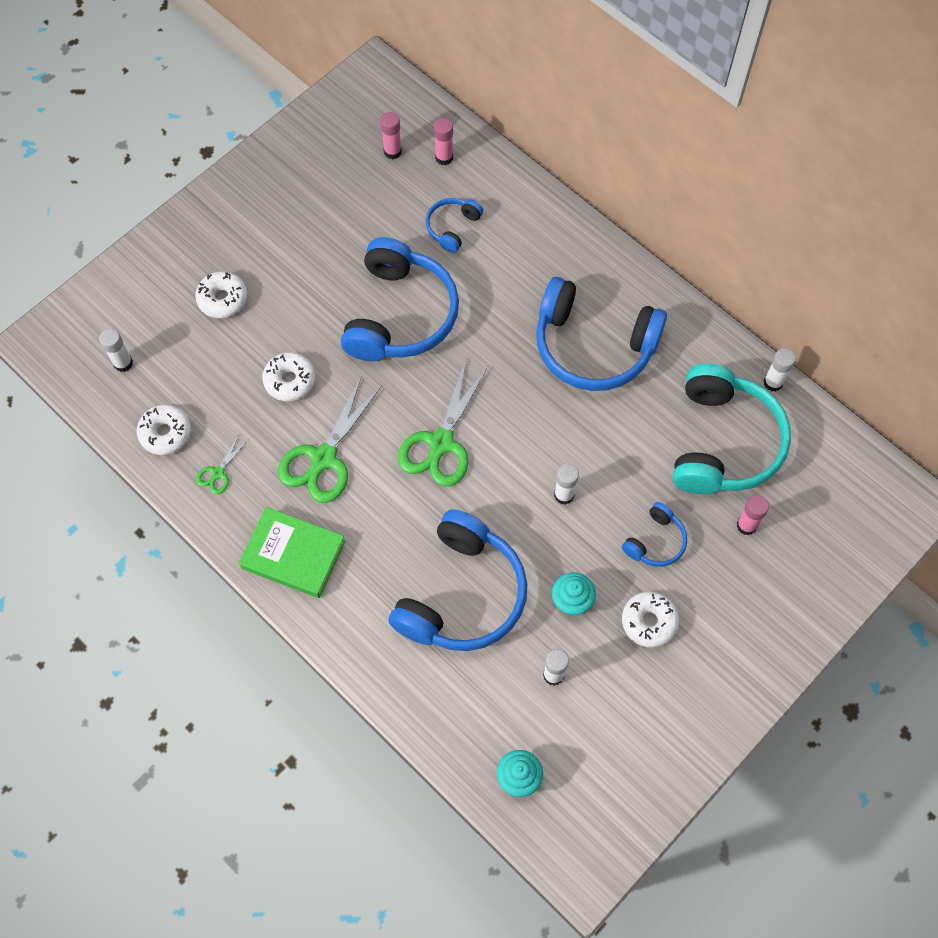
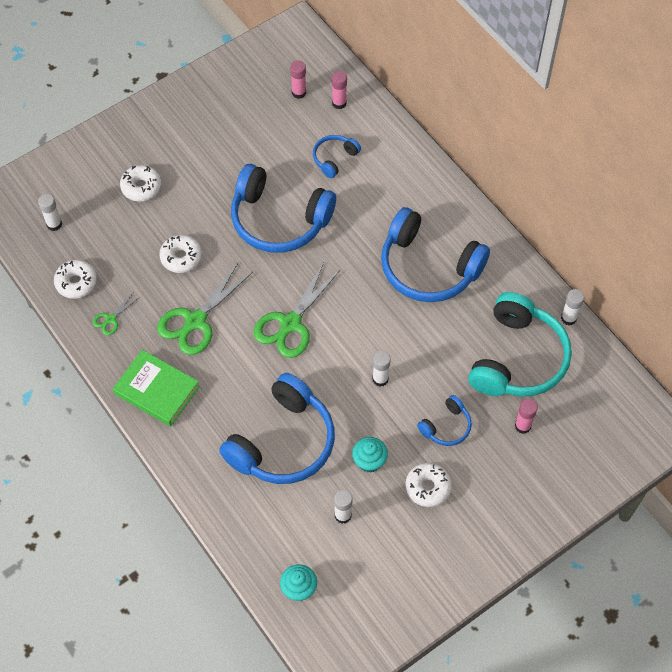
camera: 10 degrees right, 5 degrees down
blue headphones [341,237,459,361] -> blue headphones turned 90 degrees clockwise [231,164,336,253]

